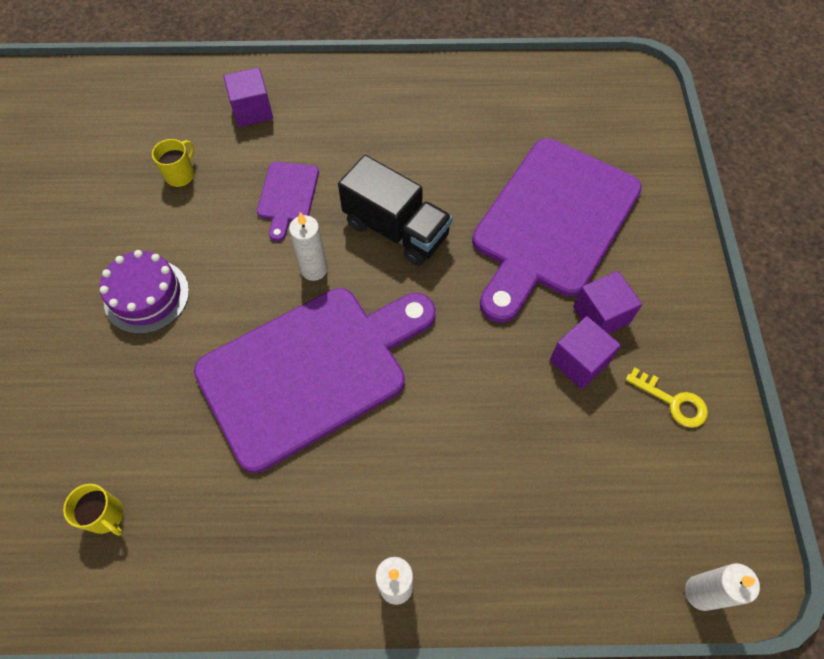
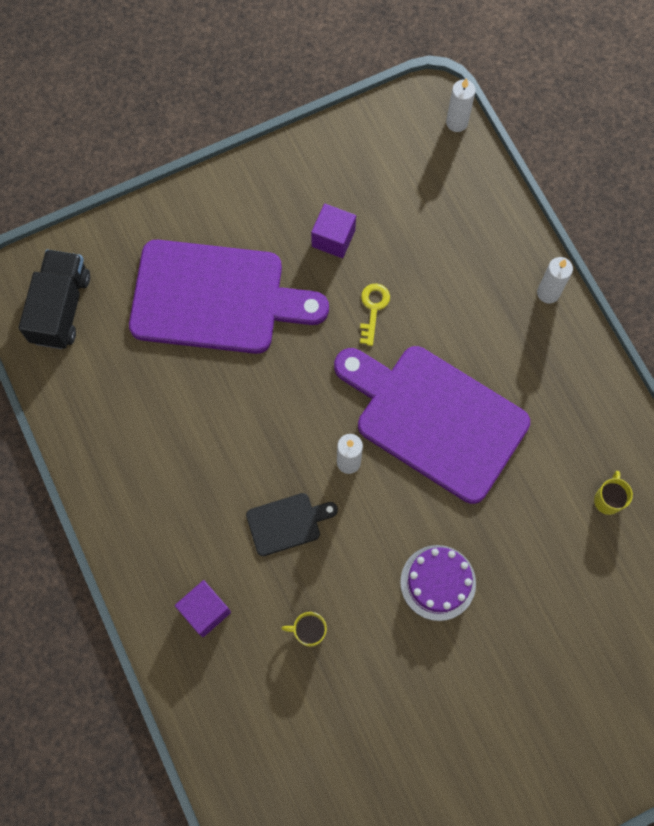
camera: 115 degrees left, 10 degrees up
purple cutting board [257,162,319,242] -> black cutting board [246,493,338,556]
black truck [338,155,453,266] -> black truck moved to [19,249,90,349]
purple cube [573,271,642,334] -> none
yellow key [626,367,708,428] -> yellow key moved to [360,284,390,346]

